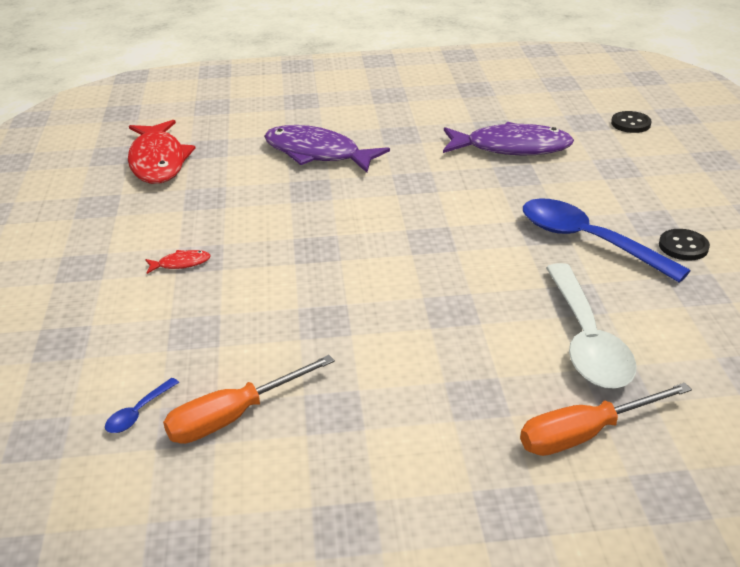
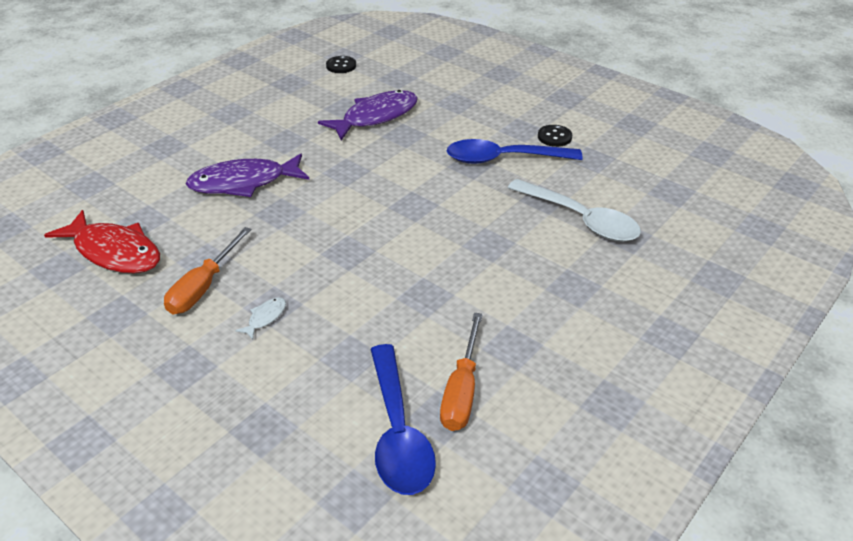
camera: 45 degrees left, 5 degrees up
blue spoon [105,378,179,433] -> blue spoon [370,344,436,495], size x2.42
red fish [145,250,211,274] -> white fish [235,297,286,340]
orange screwdriver [520,383,692,456] -> orange screwdriver moved to [164,227,252,314]
black button [611,111,652,133] -> black button moved to [326,56,356,73]

